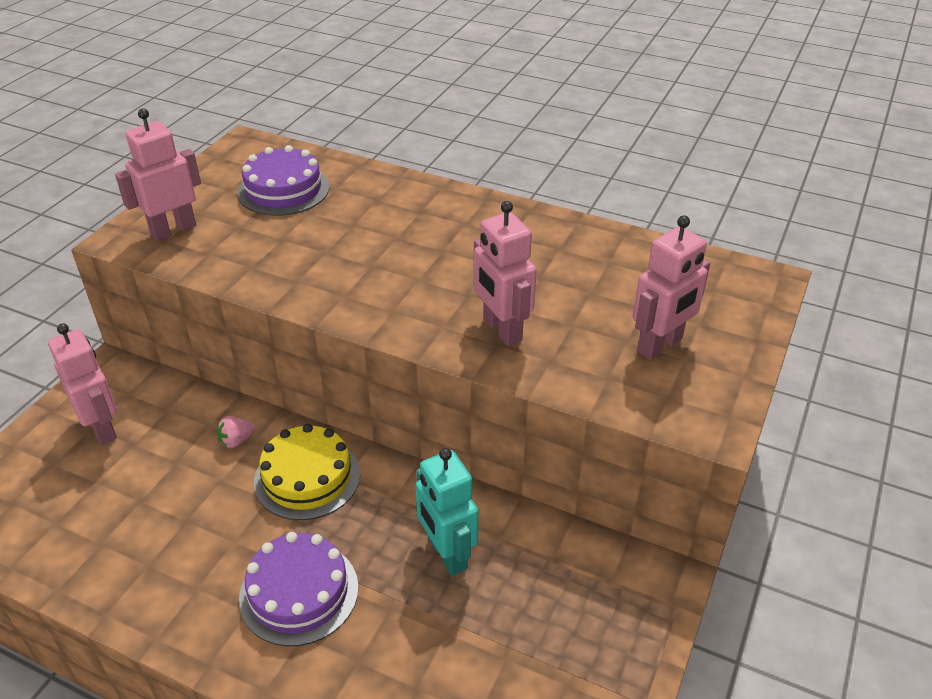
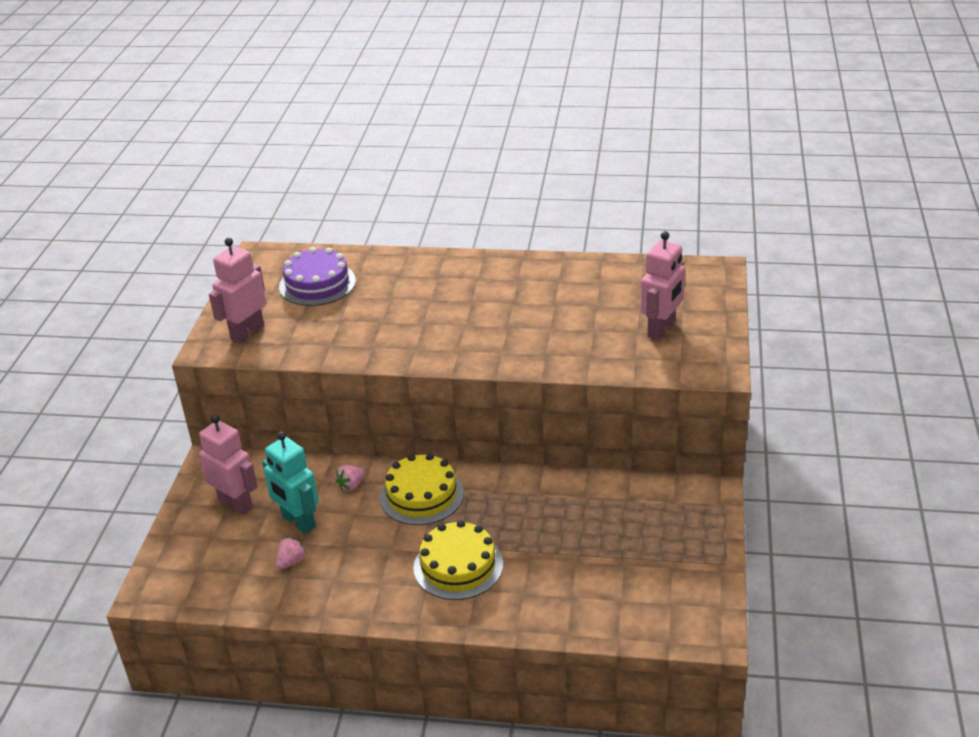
camera: 15 degrees left, 5 degrees down
purple cake [239,532,358,646] -> yellow cake [413,520,503,600]
turquoise robot [415,448,479,576] -> turquoise robot moved to [262,431,319,534]
pink robot [474,201,537,346] -> none
none -> pink strawberry [276,537,306,569]

